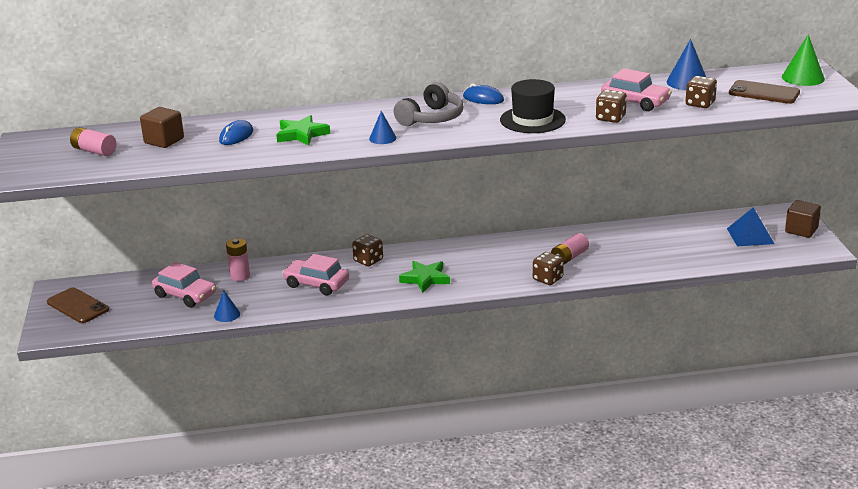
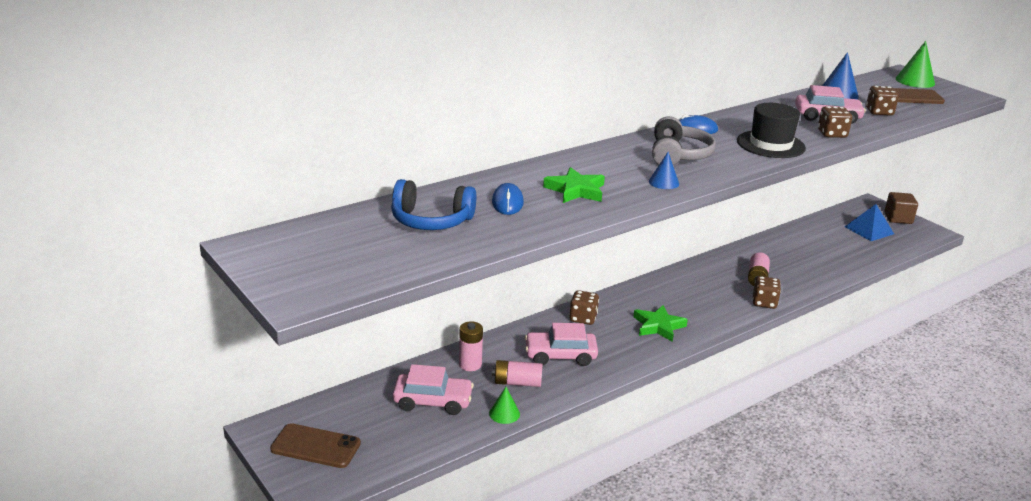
camera: 30 degrees left, 0 degrees up
pink battery [70,127,116,156] -> pink battery moved to [492,360,543,387]
brown cube [140,107,184,148] -> blue headphones [391,179,476,230]
blue cone [214,291,240,322] -> green cone [489,387,520,424]

